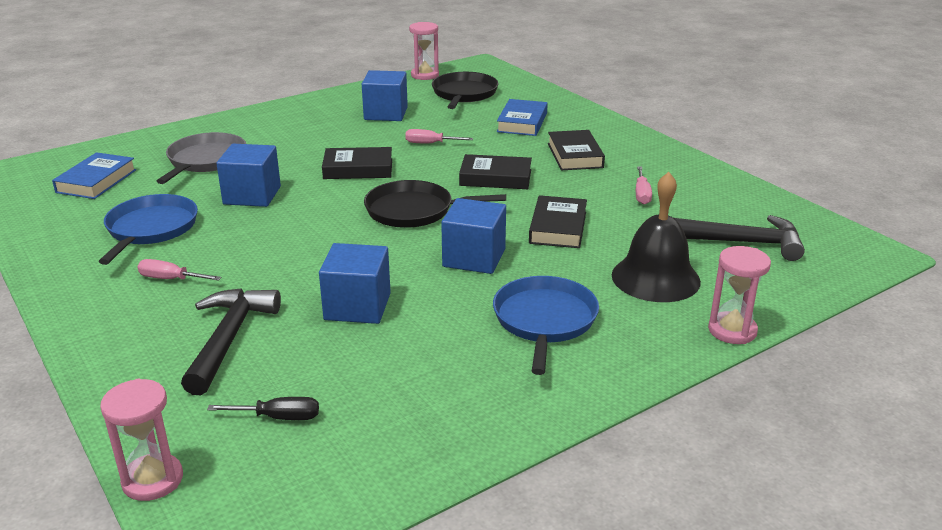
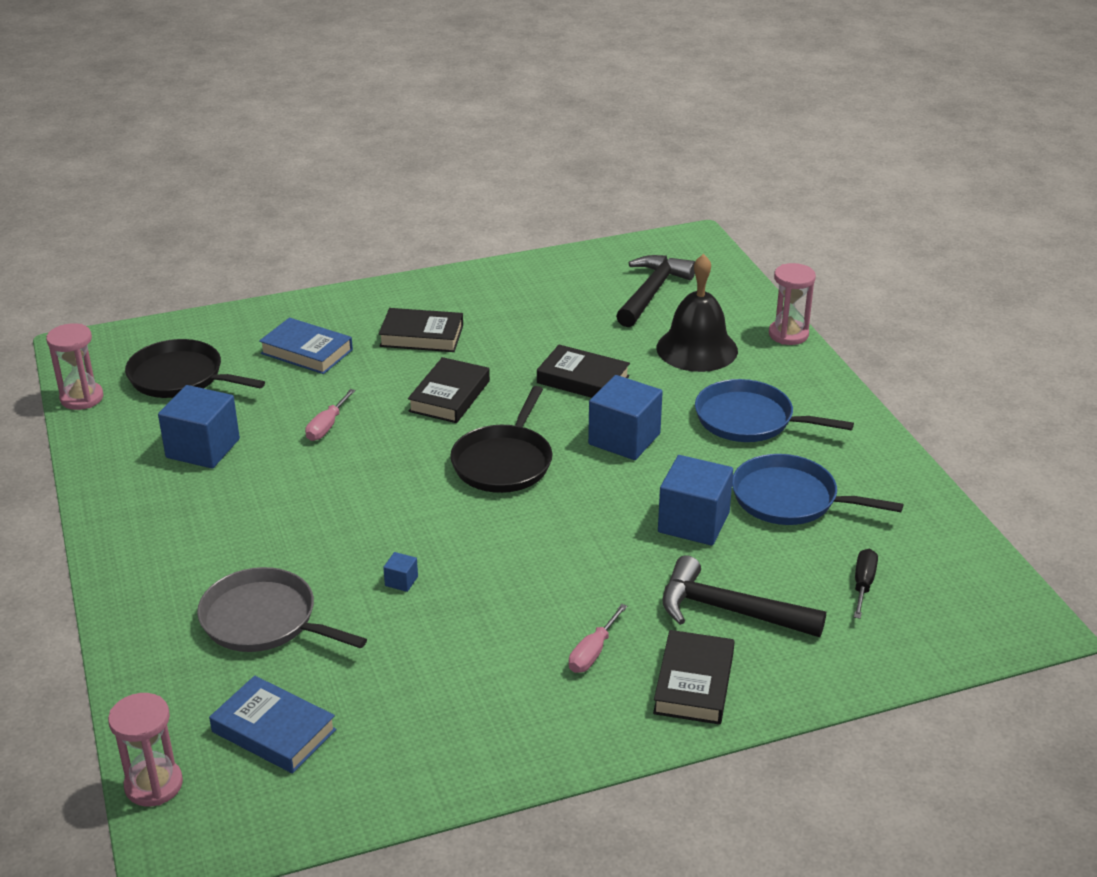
camera: 75 degrees left, 5 degrees up
blue pan [98,194,198,265] -> blue pan moved to [732,454,903,525]
pink hourglass [100,379,183,501] -> pink hourglass moved to [108,693,183,806]
blue cube [216,144,281,207] -> blue cube [383,552,418,592], size x0.42
black book [322,147,392,179] -> black book moved to [653,630,735,725]
pink screwdriver [636,166,652,205] -> none

